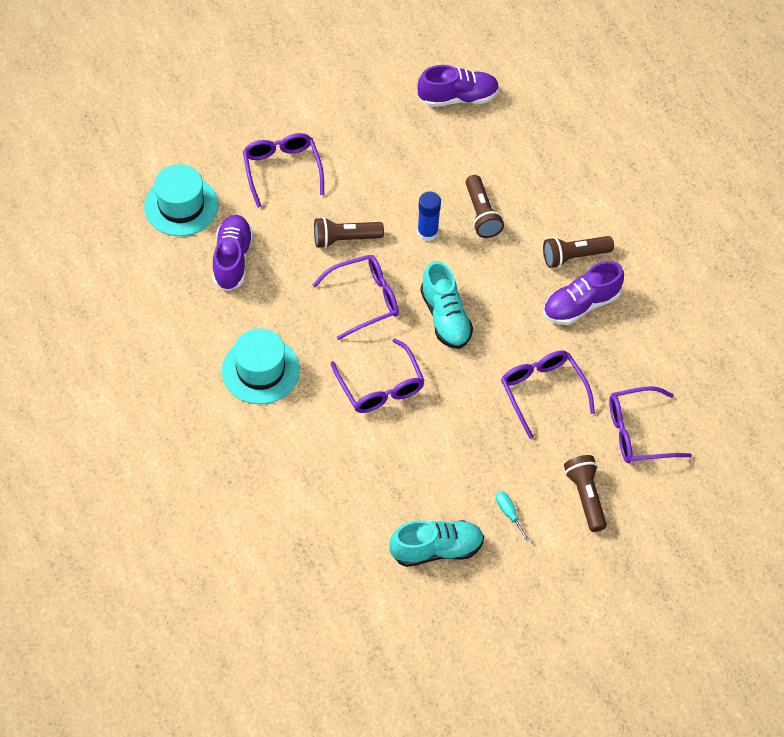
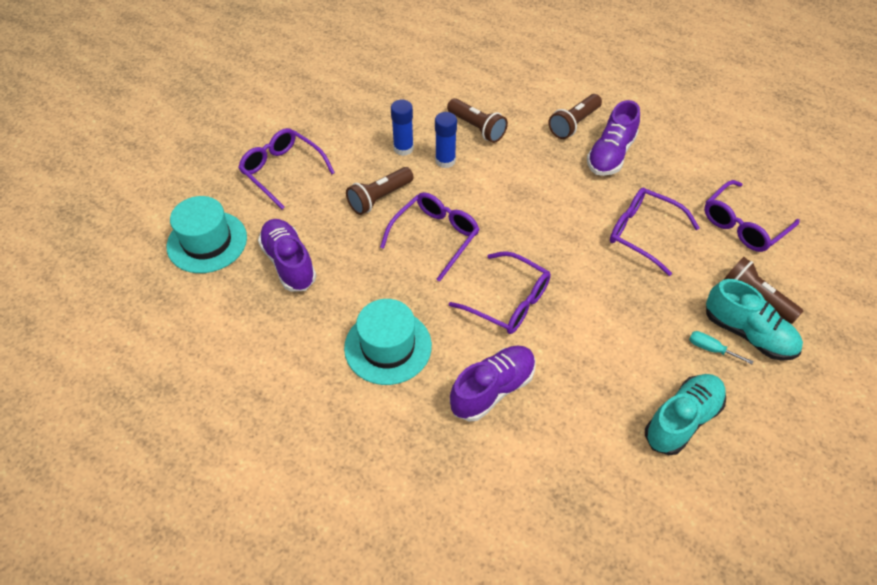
camera: 30 degrees left, 5 degrees down
purple shoe [417,65,499,107] -> purple shoe moved to [450,346,536,422]
turquoise shoe [420,261,473,349] -> turquoise shoe moved to [706,279,803,361]
none -> blue glue stick [391,100,414,156]

